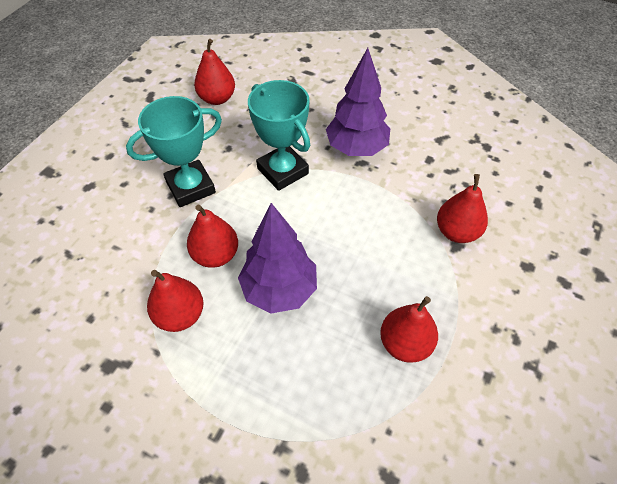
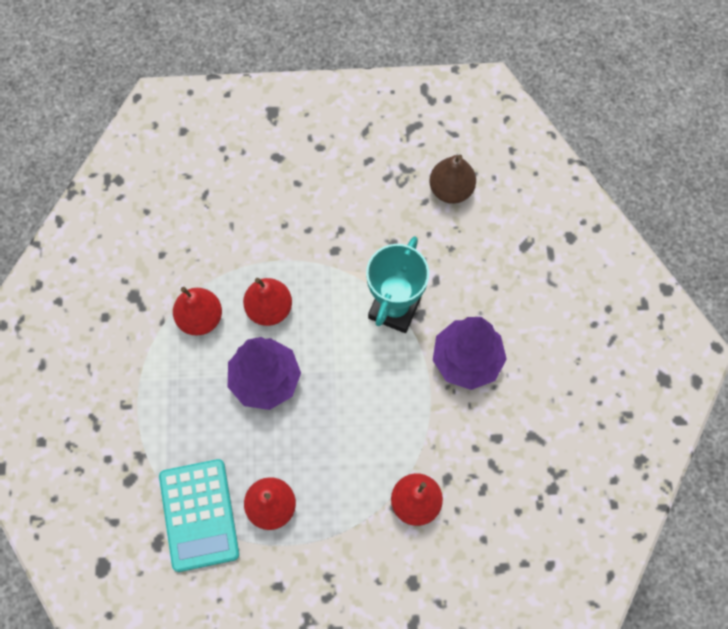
camera: 60 degrees right, 15 degrees up
turquoise trophy [126,96,222,207] -> none
red pear [194,39,235,105] -> brown pear [429,155,476,204]
none -> turquoise calculator [159,459,239,572]

